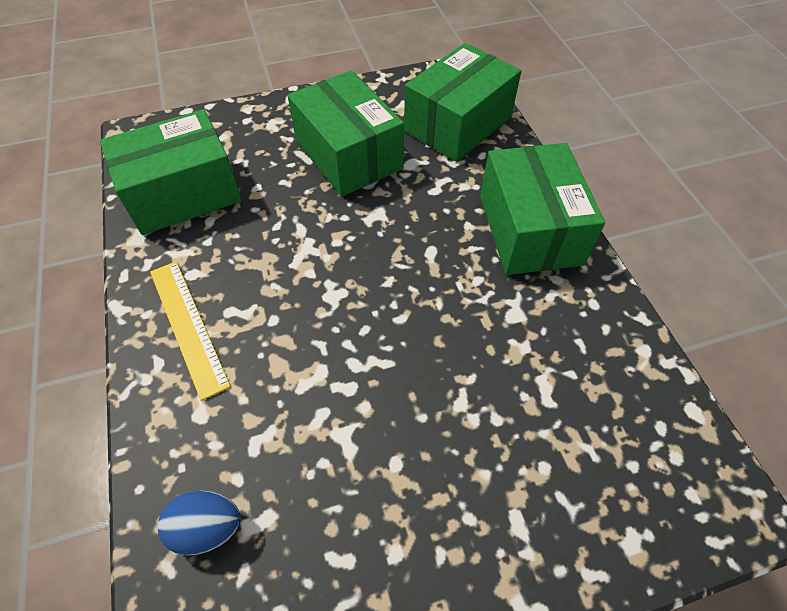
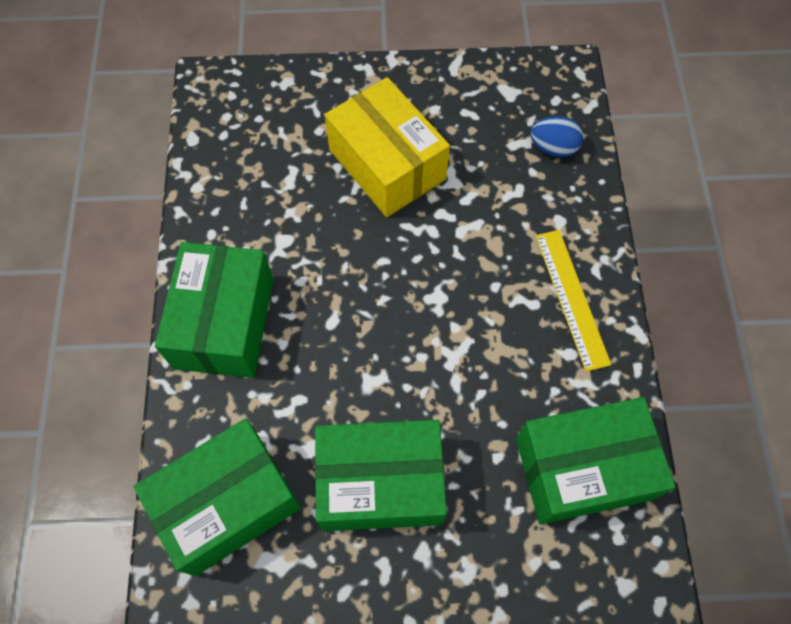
camera: 165 degrees left, 10 degrees up
green box [287,70,404,197] -> green box turned 75 degrees counterclockwise [315,420,447,531]
none -> yellow box [325,77,450,217]

